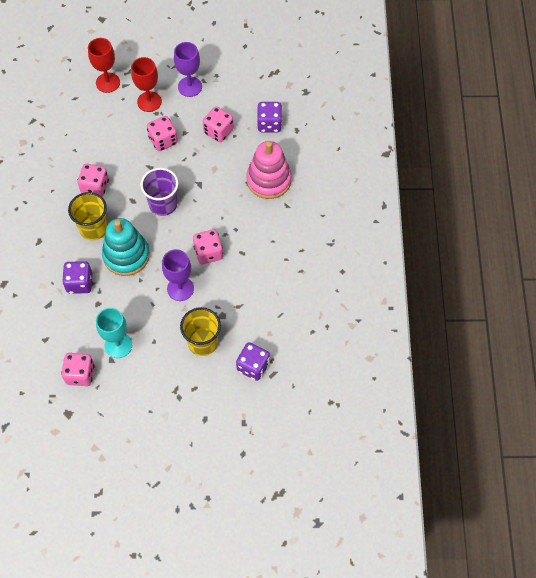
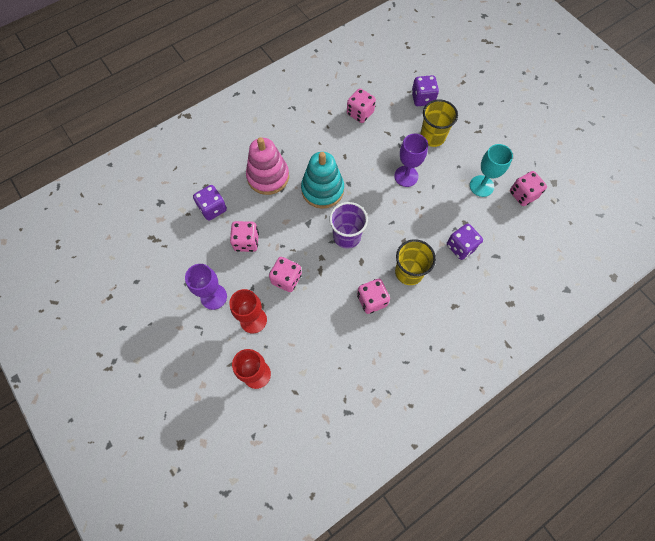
camera: 125 degrees left, 5 degrees up
turquoise stacking toy [102,218,150,276] -> turquoise stacking toy moved to [301,152,344,209]
pink dice [193,229,223,264] -> pink dice moved to [347,88,376,123]

